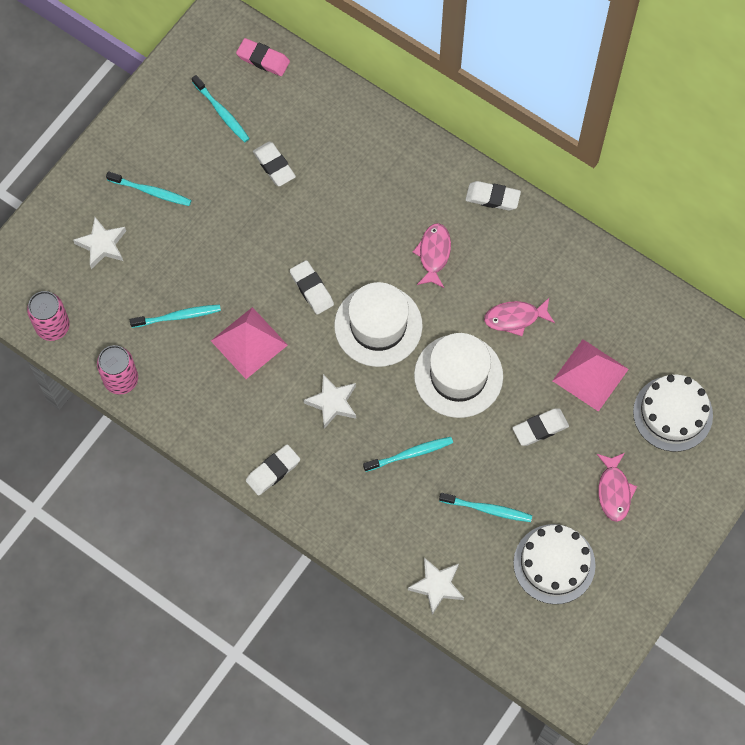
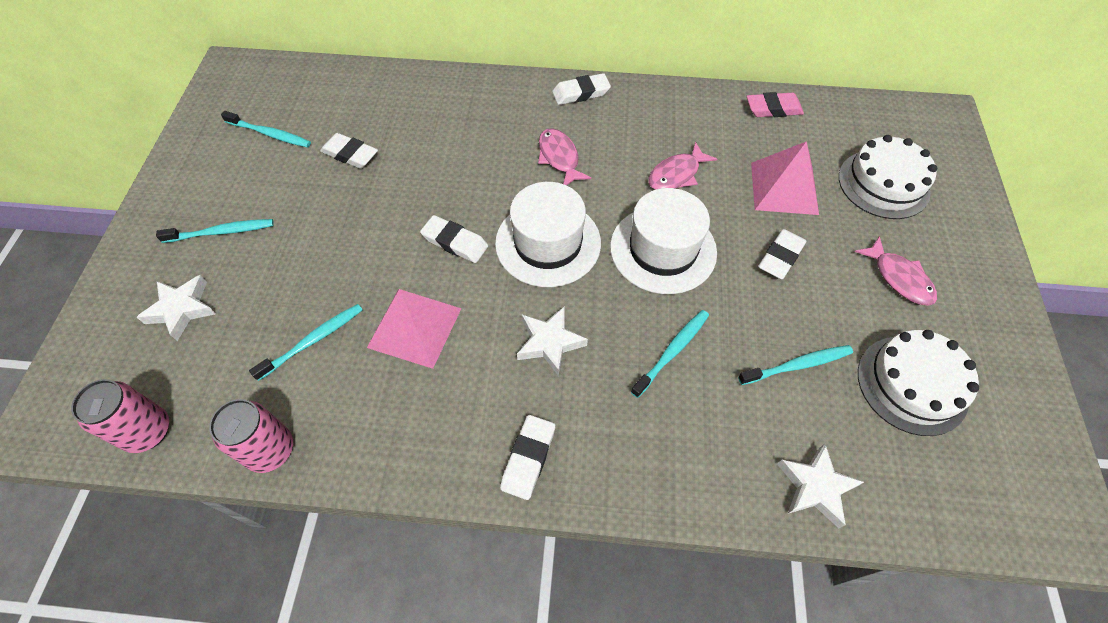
camera: 30 degrees left, 10 degrees down
pink eraser [236,38,290,76] -> pink eraser moved to [747,92,804,117]

